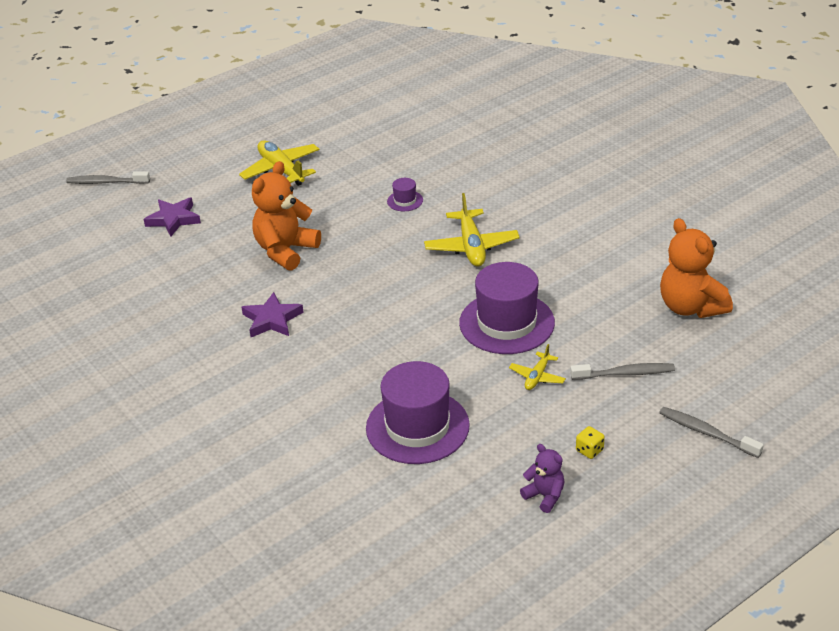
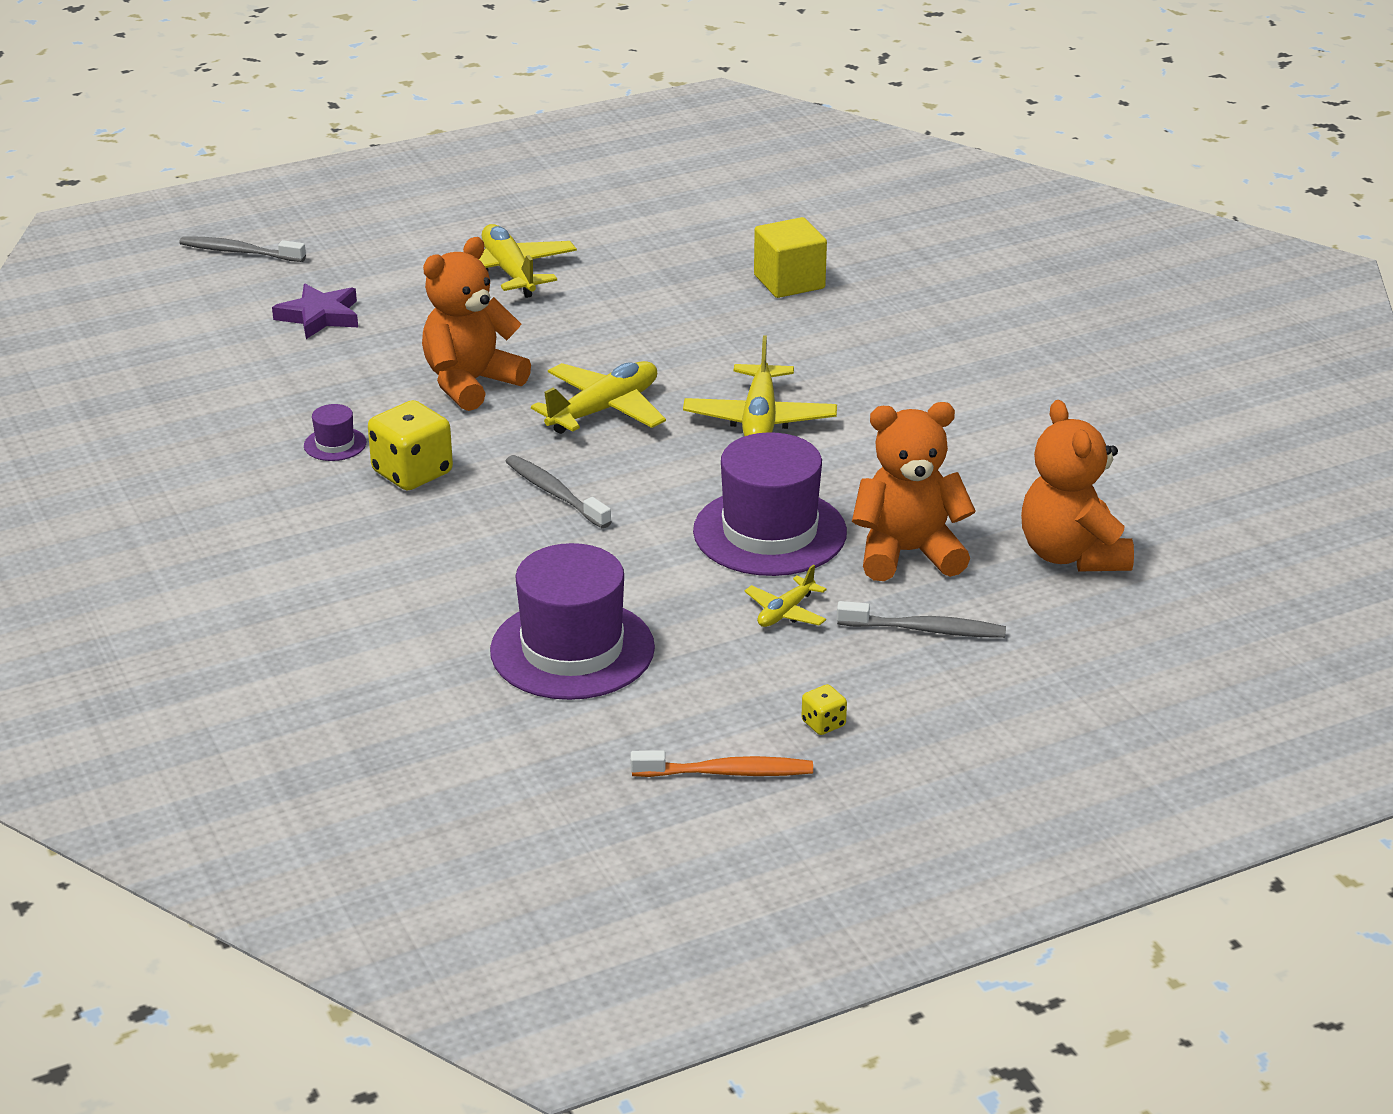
camera: 10 degrees right, 5 degrees down
purple star [241,292,304,337] -> yellow dice [368,400,453,491]
purple hat [387,178,423,211] -> purple hat moved to [304,404,366,461]
purple teddy bear [520,444,565,513] -> orange toothbrush [631,750,813,777]
grey toothbrush [659,407,764,458] -> grey toothbrush moved to [505,455,612,528]
none -> yellow plane [531,361,666,434]
none -> yellow cube [754,217,827,298]
none -> orange teddy bear [852,402,976,581]

